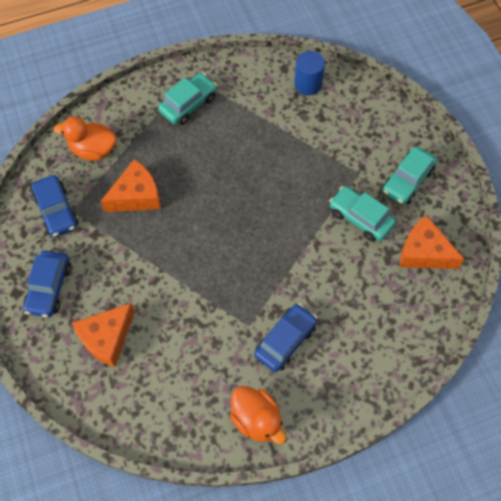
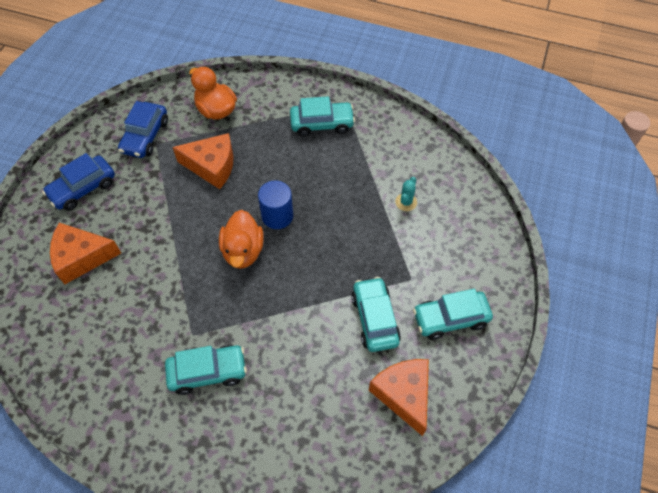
camera: 40 degrees right, 5 degrees down
orange duck [230,386,286,444] -> orange duck moved to [219,210,264,269]
blue car [255,303,318,372] -> turquoise car [165,345,247,395]
blue cylinder [294,51,325,96] -> blue cylinder moved to [258,180,293,229]
none -> turquoise cactus [395,177,417,211]

